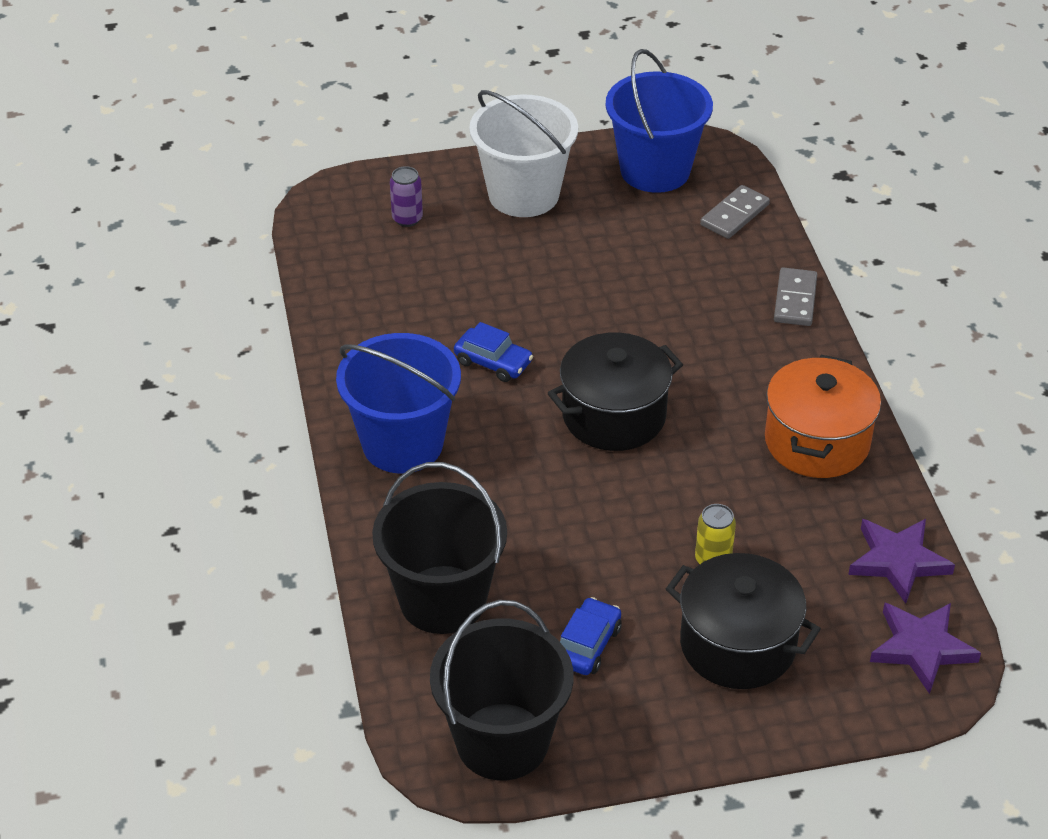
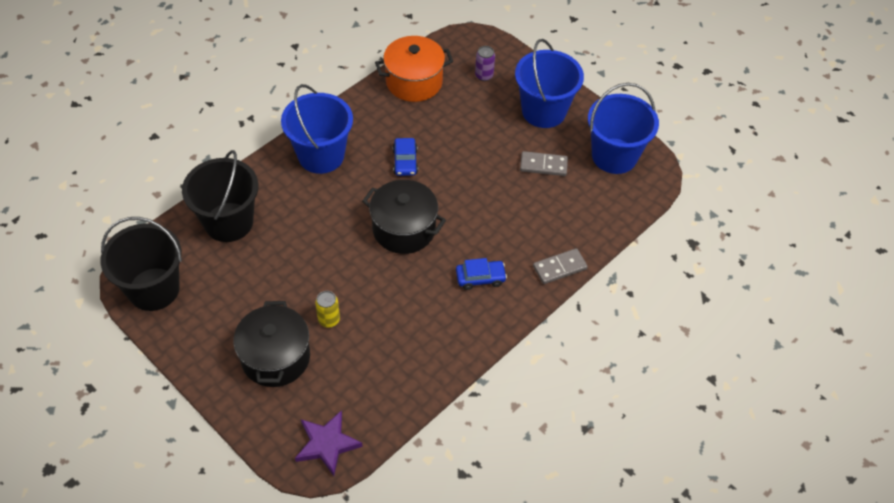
camera: 55 degrees right, 10 degrees up
white bucket [469,90,578,217] -> blue bucket [515,39,584,128]
blue car [560,597,622,675] -> blue car moved to [456,258,507,290]
grey domino [700,185,770,239] -> grey domino moved to [520,151,568,176]
orange pot [765,355,881,478] -> orange pot moved to [375,36,453,102]
purple star [848,519,955,604] -> none

